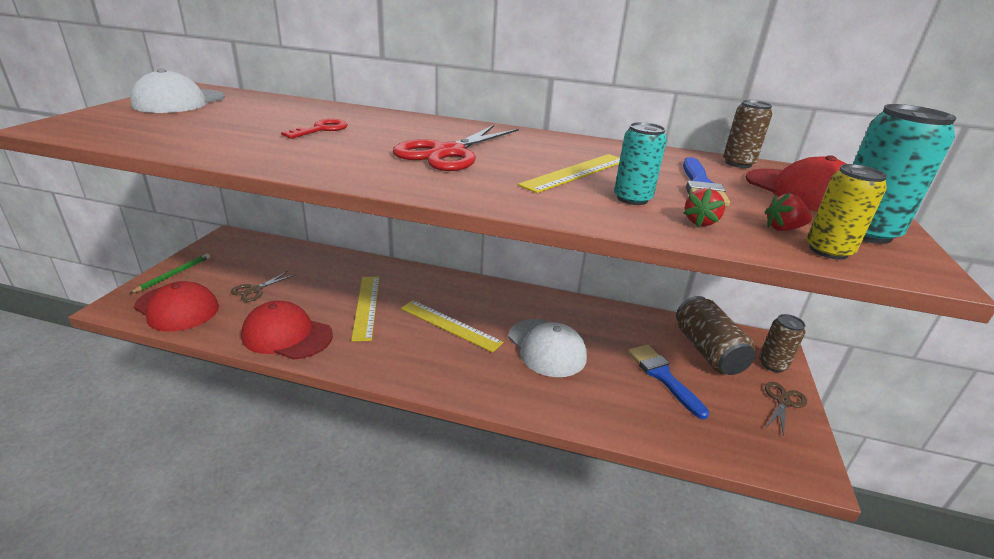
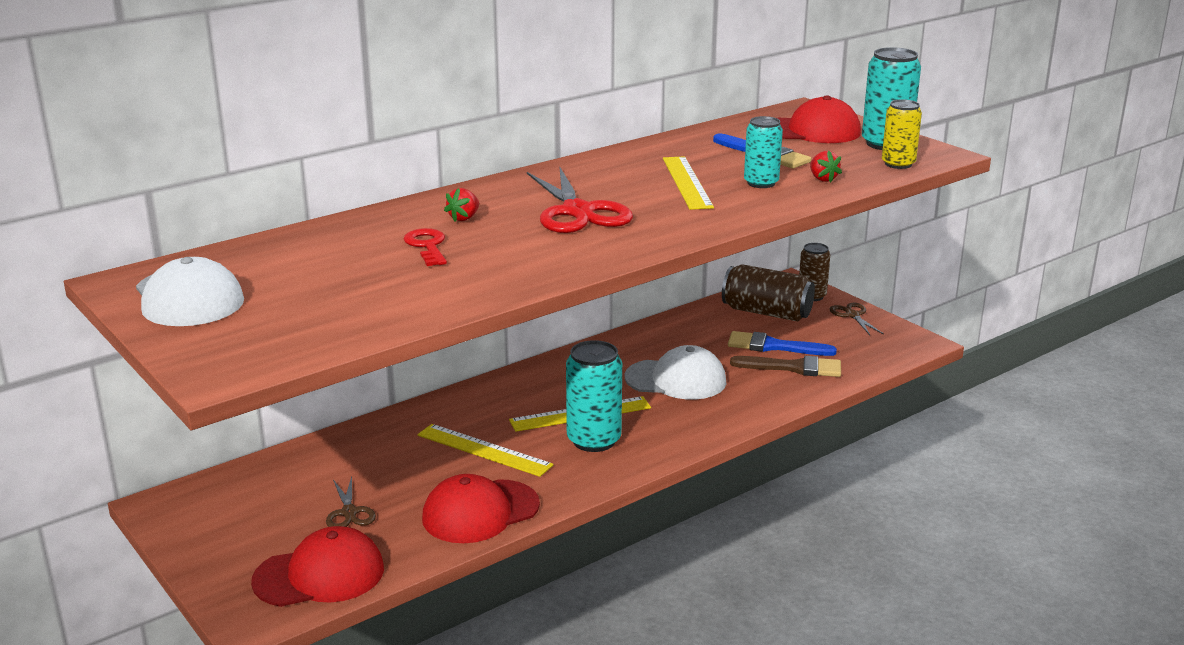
camera: 50 degrees left, 5 degrees down
green pencil [129,254,210,294] -> none
brown can [723,100,772,168] -> none
red strawberry [765,193,812,231] -> red strawberry moved to [444,188,479,222]
none -> turquoise can [566,340,622,452]
none -> brown brush [730,356,841,377]

